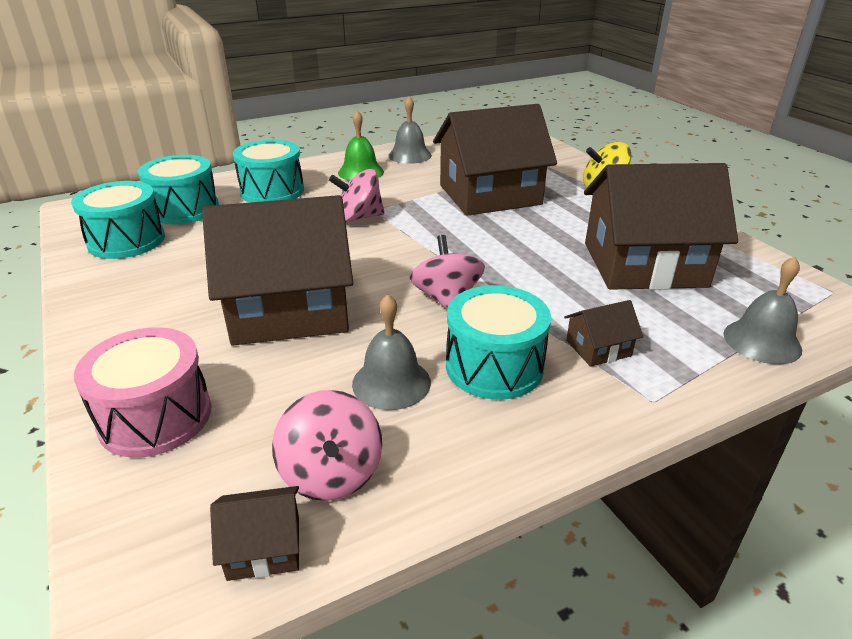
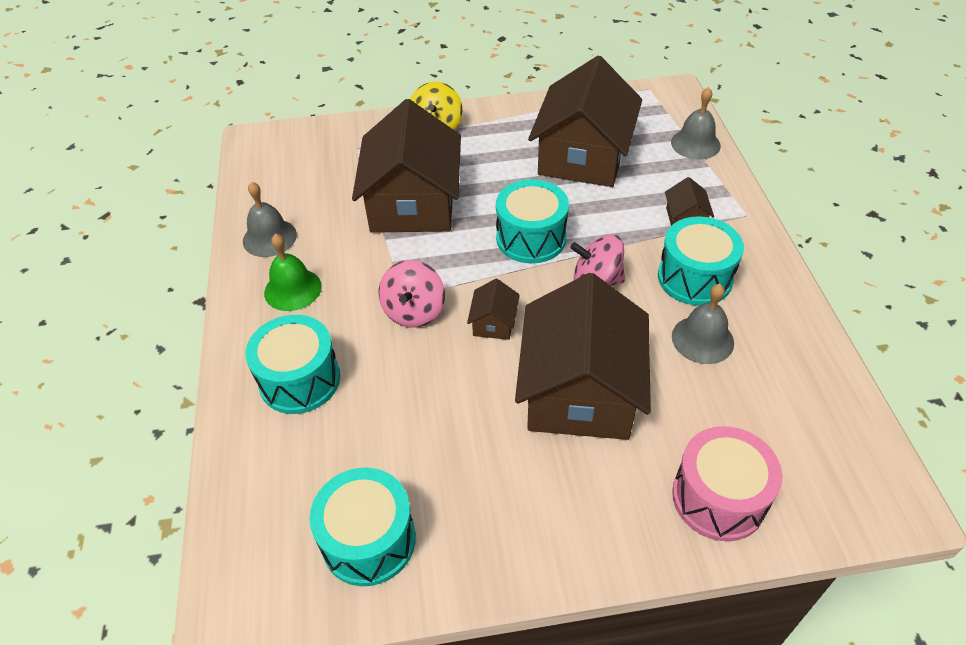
camera: 70 degrees left, 15 degrees up
turquoise drum [138,155,219,224] -> turquoise drum moved to [496,179,569,264]
brown house [210,486,299,581] -> brown house moved to [467,279,520,340]
pink spinning top [272,390,382,501] -> none

